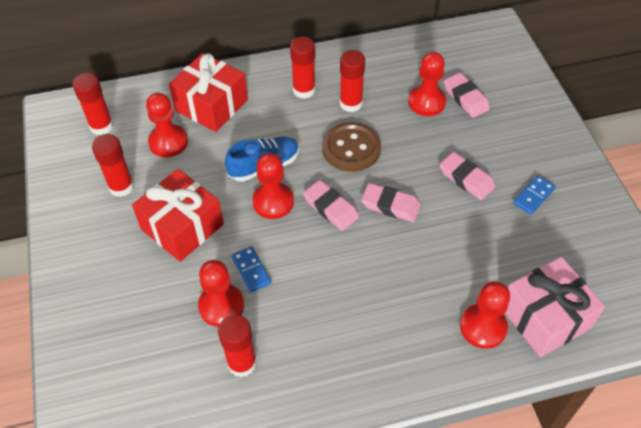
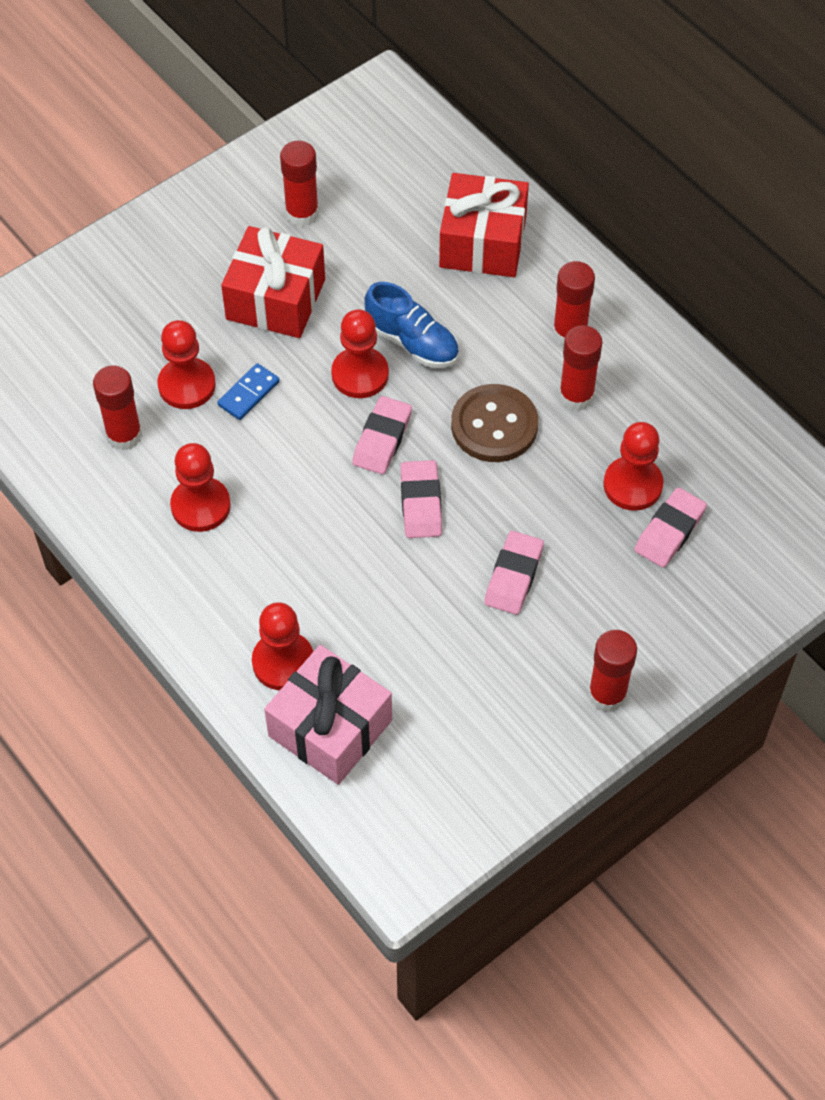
camera: 65 degrees right, 5 degrees up
red glue stick [73,73,113,135] -> red glue stick moved to [588,630,637,712]
red pawn [146,93,188,157] -> red pawn moved to [170,443,231,532]
blue domino [513,175,556,215] -> none

